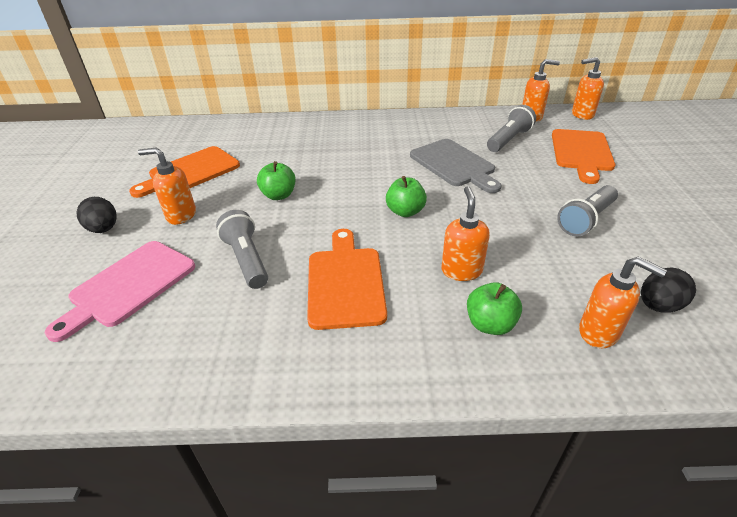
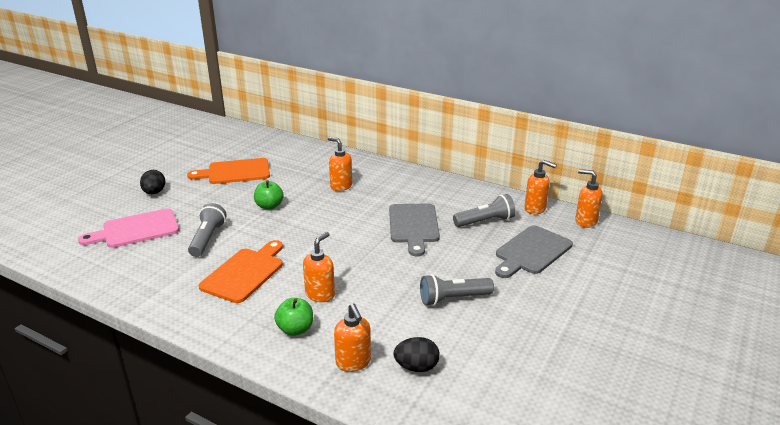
camera: 30 degrees right, 10 degrees down
orange soap dispenser [138,147,196,225] -> orange soap dispenser moved to [328,137,352,191]
green apple [386,176,427,217] -> none
orange cutting board [552,129,615,184] -> grey cutting board [495,225,573,278]

